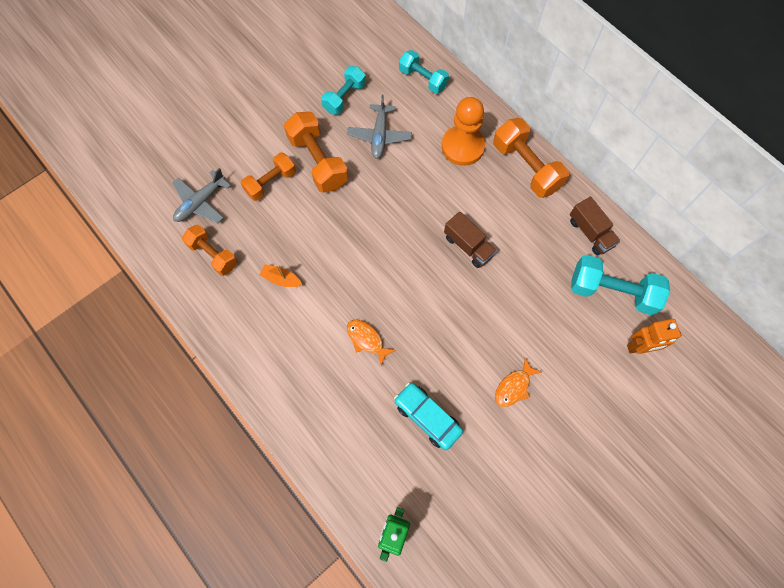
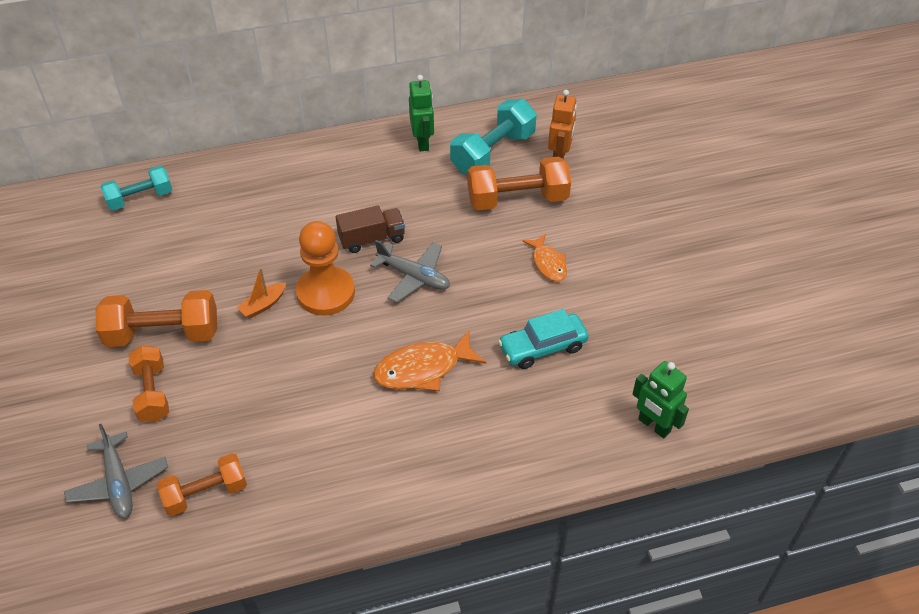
camera: 65 degrees left, 20 degrees down
orange boat [259,264,302,287] -> orange boat moved to [237,268,286,318]
turquoise dumbbell [321,66,366,115] -> none
grey plane [347,95,412,159] -> grey plane moved to [370,240,450,303]
orange fish [347,320,396,365] -> orange fish [373,330,486,391], size x1.59
orange pawn [442,97,485,166] -> orange pawn moved to [296,221,355,316]
orange dumbbell [493,118,569,198] -> orange dumbbell moved to [468,157,571,210]
brown truck [570,197,621,255] -> green robot [409,75,434,151]

